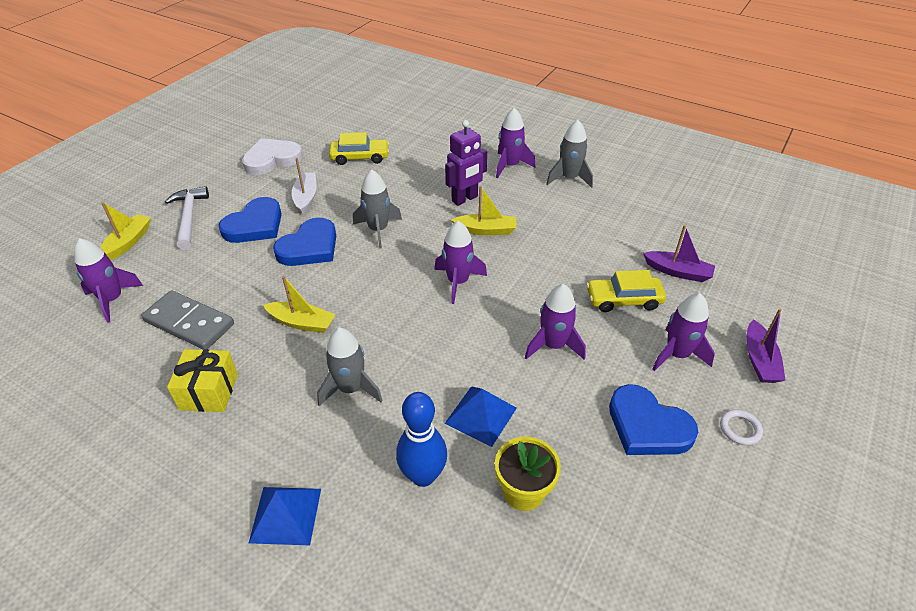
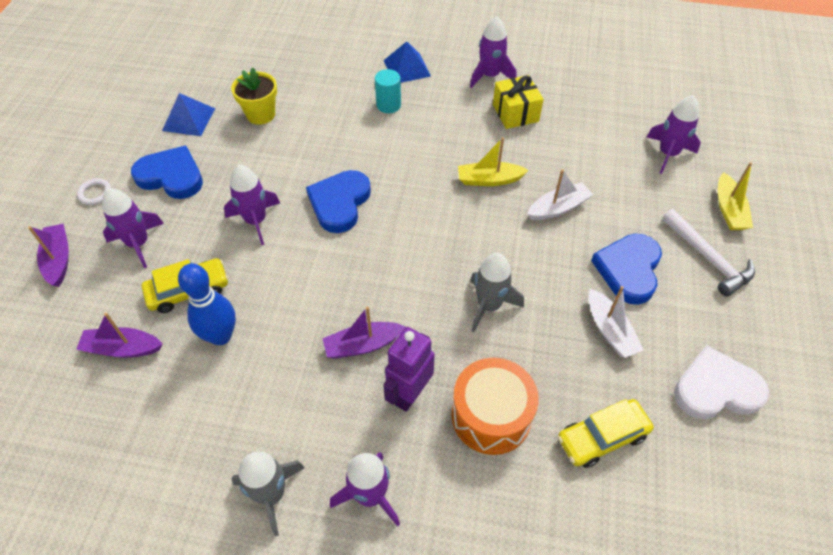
camera: 160 degrees right, 10 degrees up
grey domino [141,290,234,350] -> none
white heart [242,138,303,175] -> white heart turned 135 degrees counterclockwise [674,345,769,419]
blue heart [273,217,336,266] -> blue heart moved to [306,170,371,233]
grey rocket [317,328,383,406] -> none
blue bowling pin [396,392,447,487] -> blue bowling pin moved to [178,264,236,345]
purple rocket [434,221,487,304] -> purple rocket moved to [470,16,516,88]
blue pyramid [445,386,517,447] -> blue pyramid moved to [162,93,215,136]
yellow boat [451,186,516,235] -> purple boat [322,306,406,358]
none -> turquoise cylinder [375,69,401,113]
none -> orange drum [452,358,539,455]
none -> white boat [527,169,593,220]

